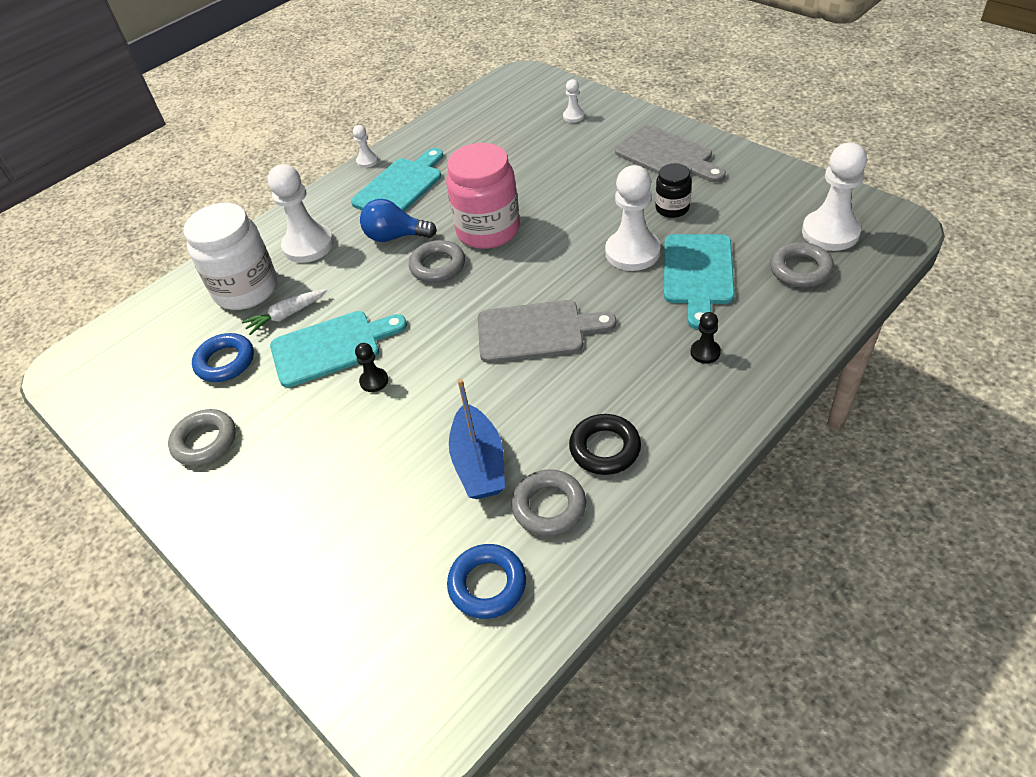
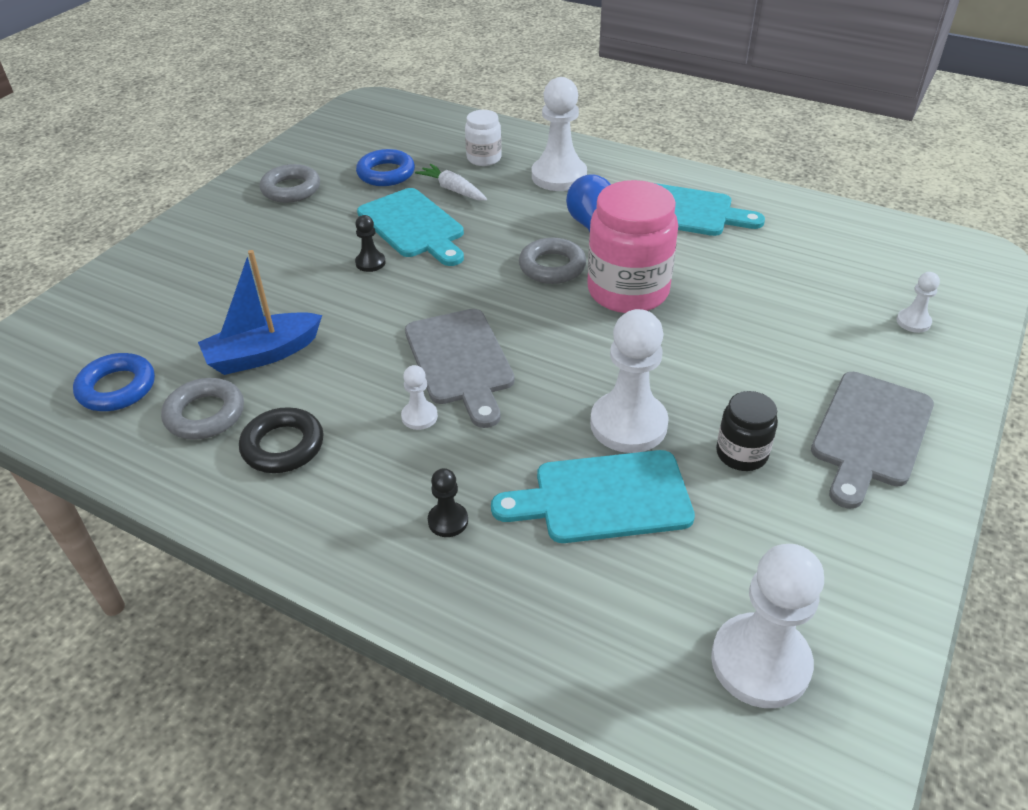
camera: 70 degrees right, 5 degrees down
white jar [183,203,277,310] -> white jar [465,110,502,166], size x0.52
white pawn [353,125,378,168] -> white pawn moved to [401,365,438,430]
grey ring [770,242,834,288] -> none

